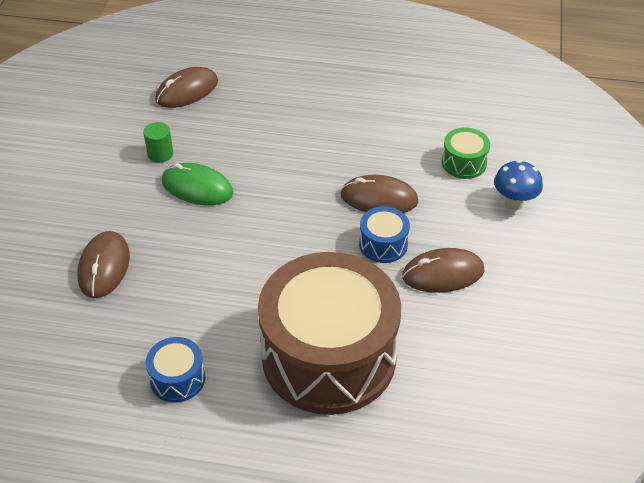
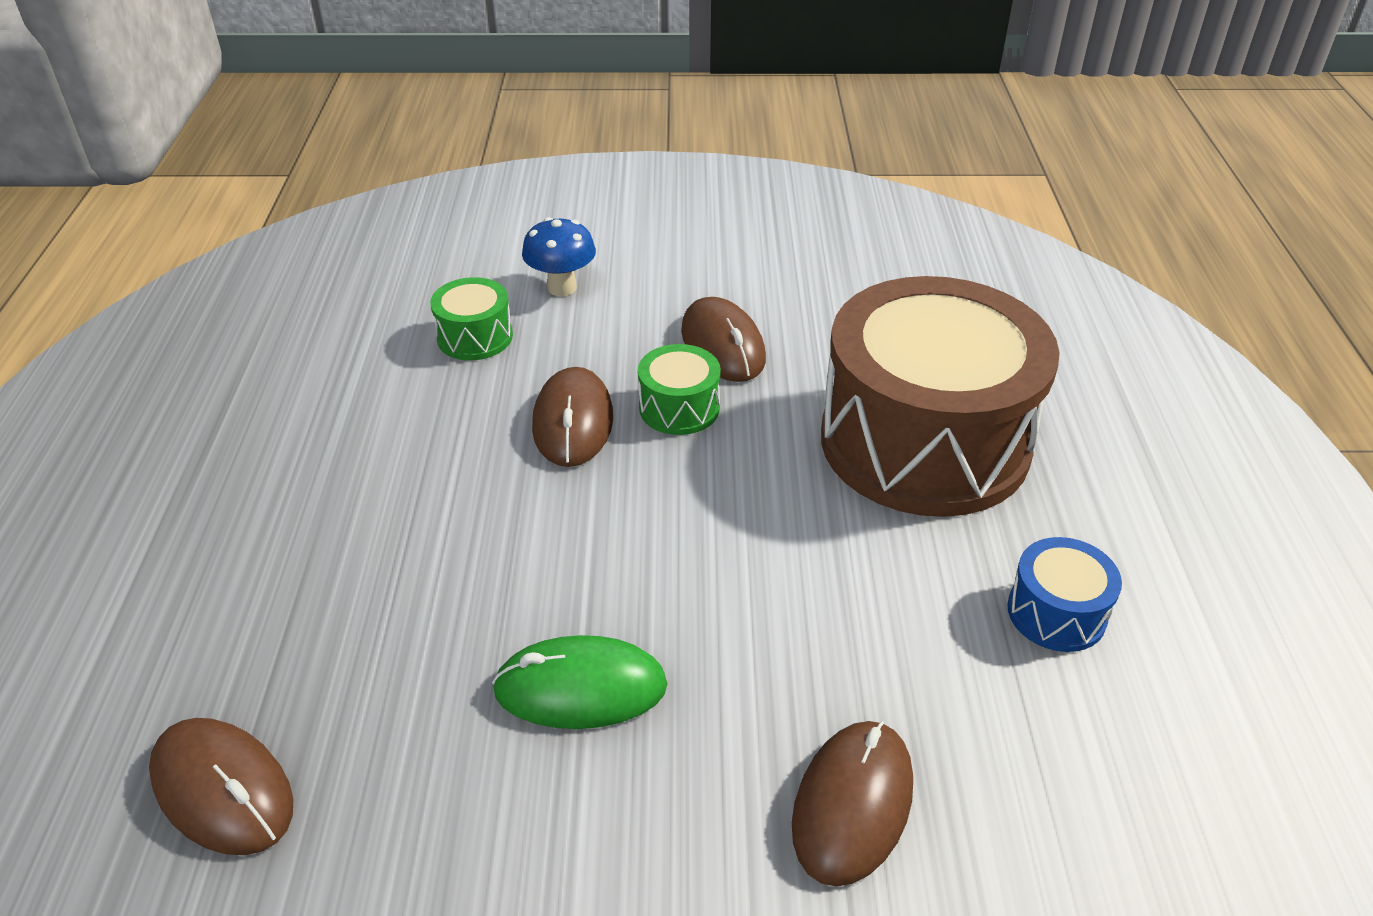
camera: 100 degrees left, 5 degrees down
brown mouse [77,231,130,298] -> brown mouse turned 60 degrees counterclockwise [792,721,913,887]
green cylinder [143,122,173,163] -> none
green mouse [162,163,233,205] -> green mouse turned 75 degrees clockwise [492,635,667,729]
blue drum [359,206,410,263] -> green drum [638,344,721,435]

